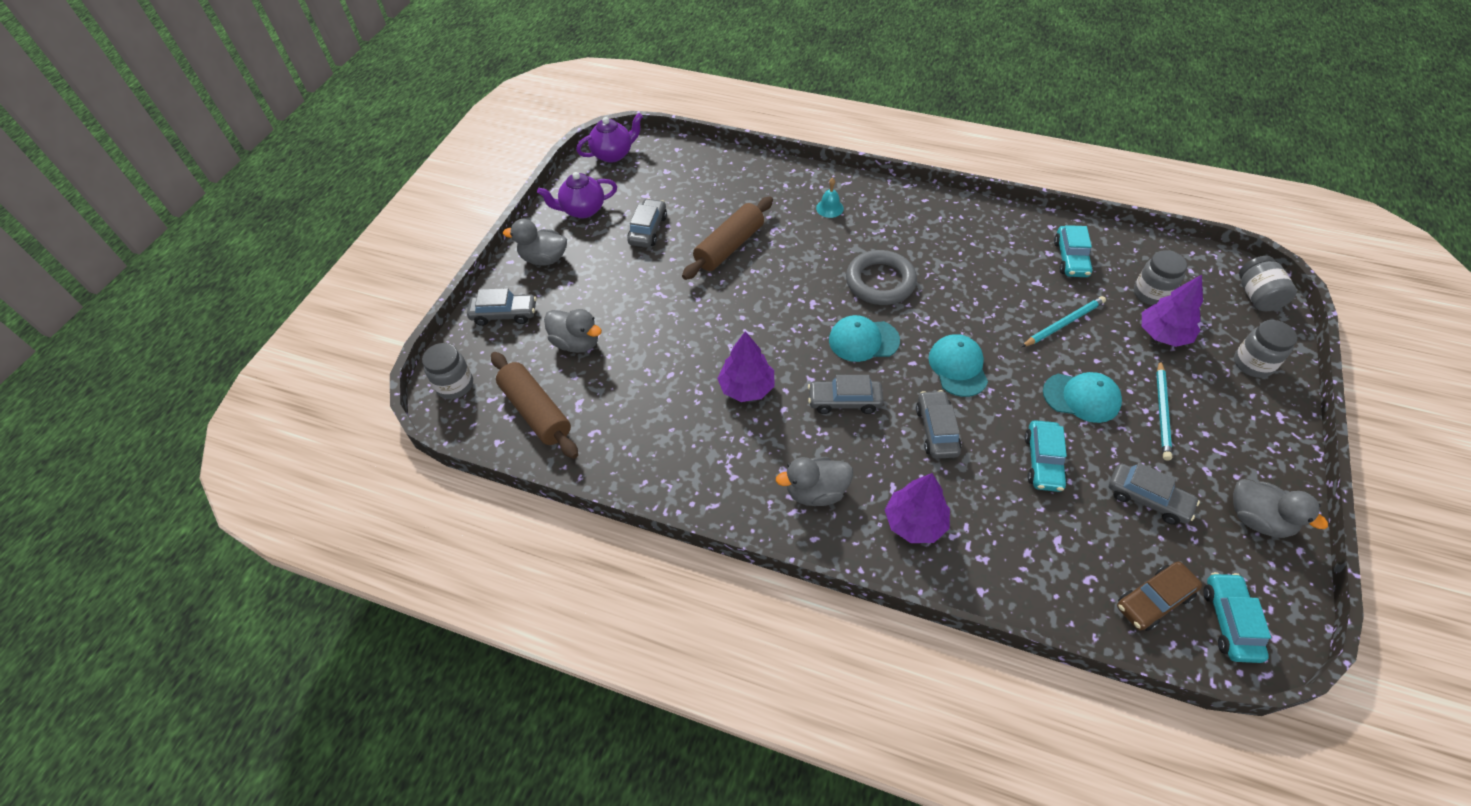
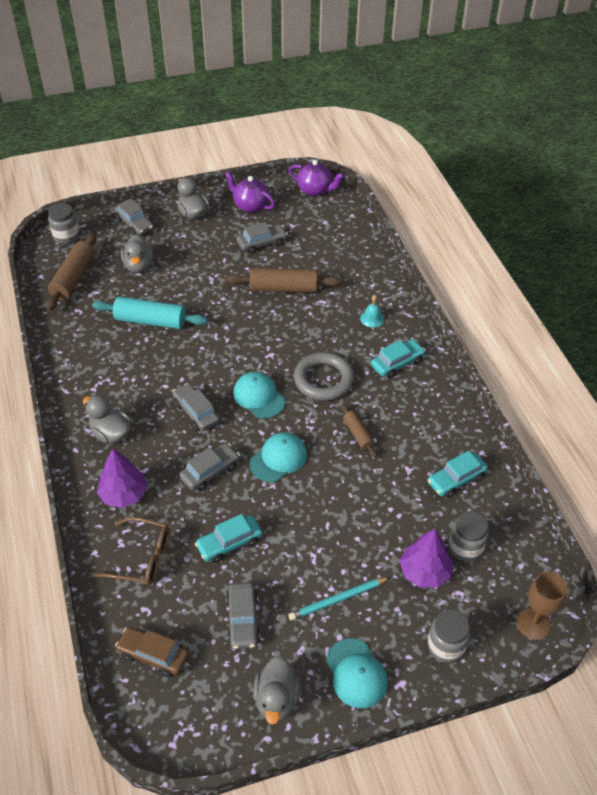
camera: 50 degrees right, 5 degrees down
purple tree [717,331,774,402] -> none
turquoise pencil [1021,296,1106,347] -> none
turquoise cap [1043,372,1122,423] -> turquoise cap moved to [326,638,388,708]
turquoise car [1203,572,1271,663] -> turquoise car moved to [371,339,426,378]
grey jar [1239,256,1297,311] -> brown goblet [517,572,568,640]
none -> turquoise rolling pin [92,297,207,329]
none -> brown glasses [93,517,170,585]
none -> brown rolling pin [341,404,377,458]

